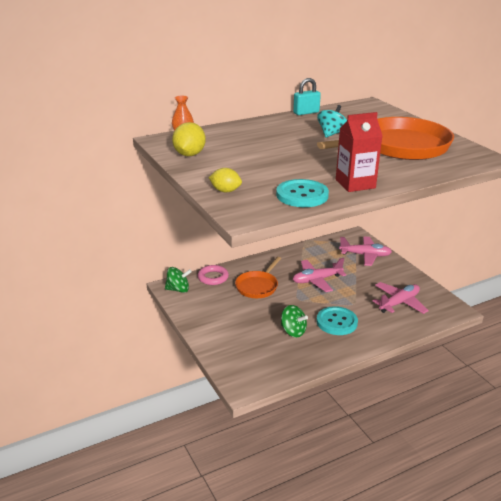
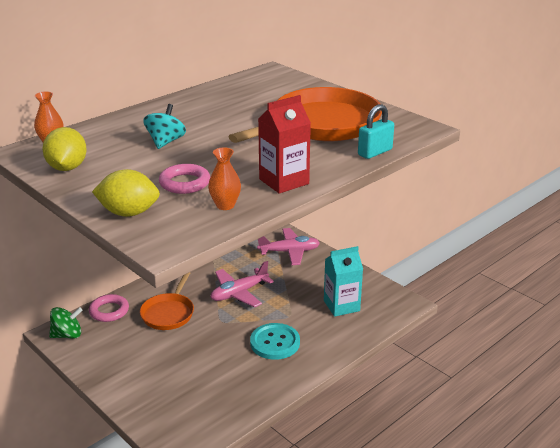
camera: 15 degrees left, 0 degrees up
yellow lemon [208,168,242,192] -> yellow lemon [92,169,160,217], size x1.51
turquoise button [276,179,329,207] -> orange vase [208,147,241,210]
green spinning top [281,305,308,337] -> none
turquoise padlock [293,78,321,115] -> turquoise padlock moved to [358,104,394,159]
turquoise spinning top [317,105,347,138] -> turquoise spinning top moved to [143,104,186,149]
pink plane [373,282,429,314] -> turquoise carton [324,246,363,317]
none -> pink ring [159,164,210,194]

